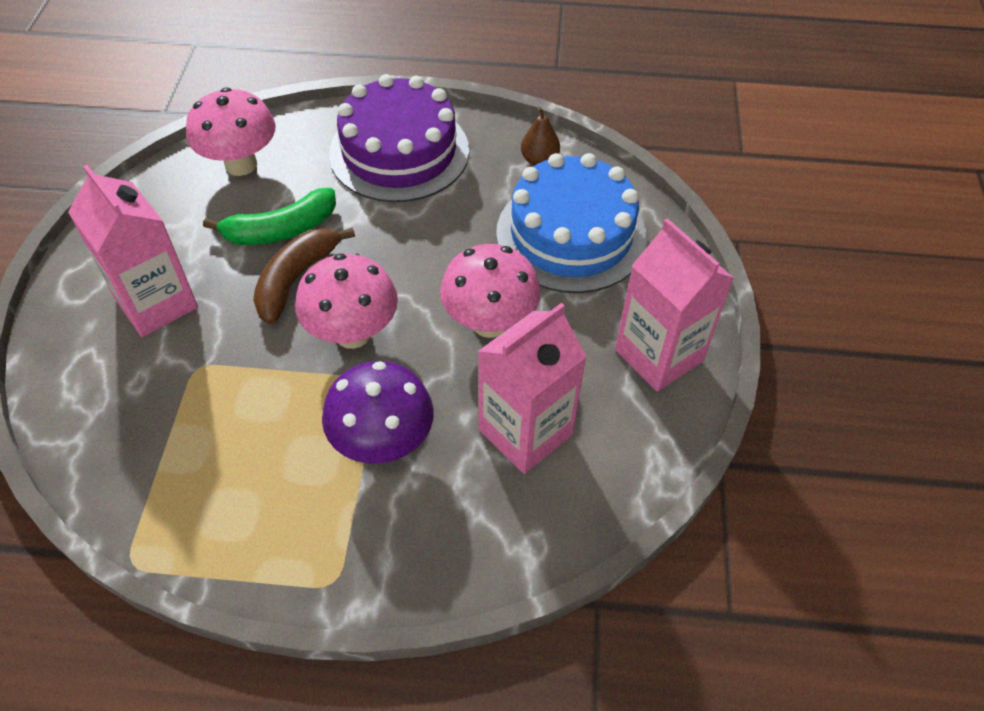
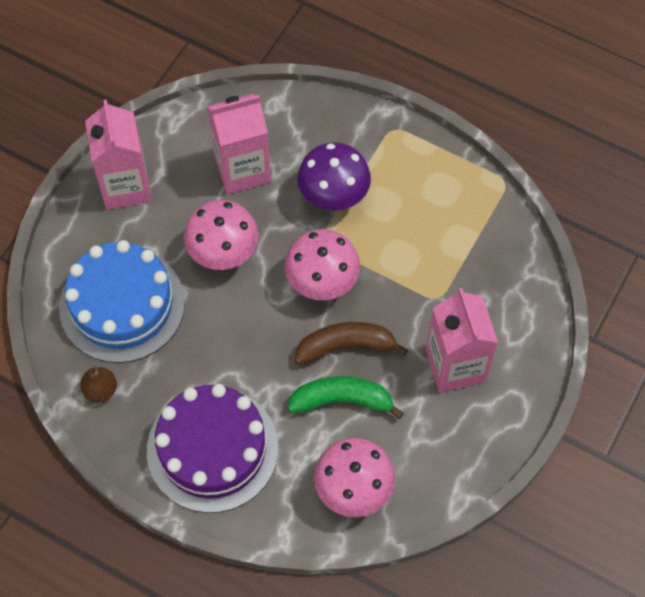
camera: 155 degrees left, 10 degrees up
brown banana [253,227,355,324] -> brown banana turned 150 degrees counterclockwise [295,322,408,365]

